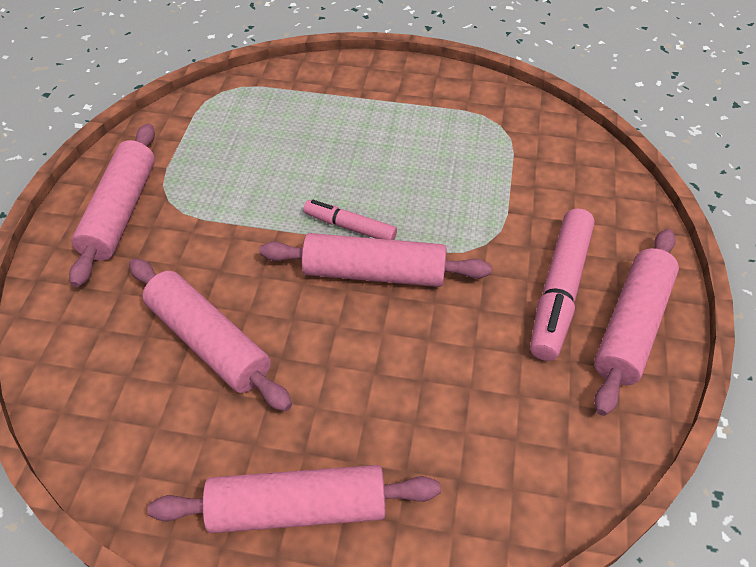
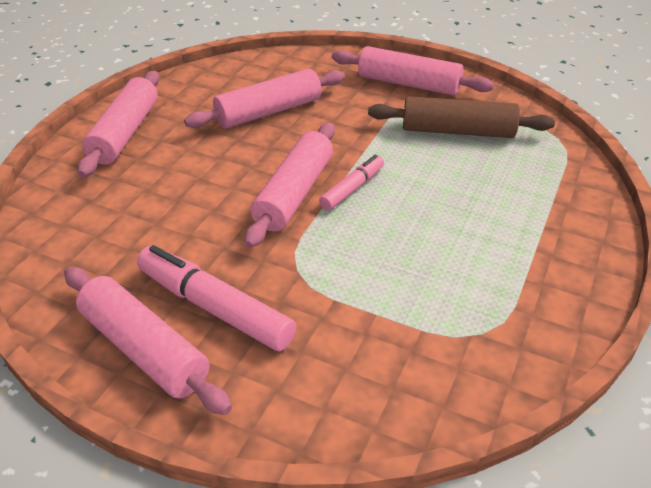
camera: 105 degrees right, 10 degrees down
none -> brown rolling pin [368,96,555,138]

